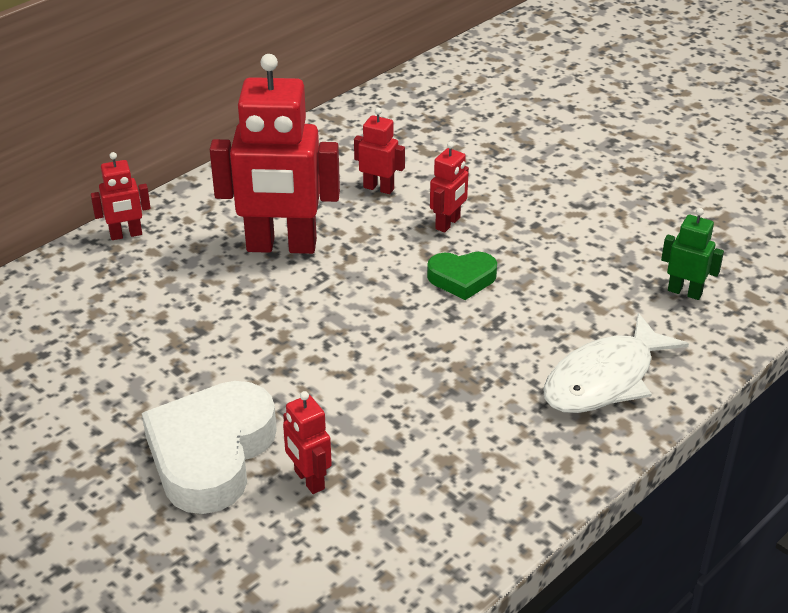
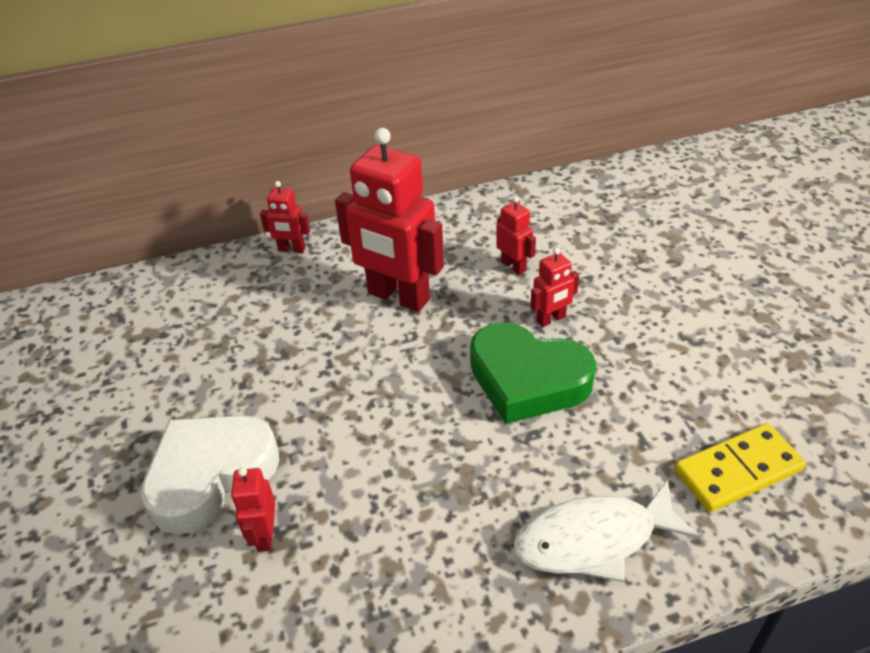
camera: 30 degrees right, 5 degrees up
green heart [427,252,497,300] -> green heart [470,322,596,424], size x1.88
green robot [661,208,724,300] -> yellow domino [674,423,806,512]

